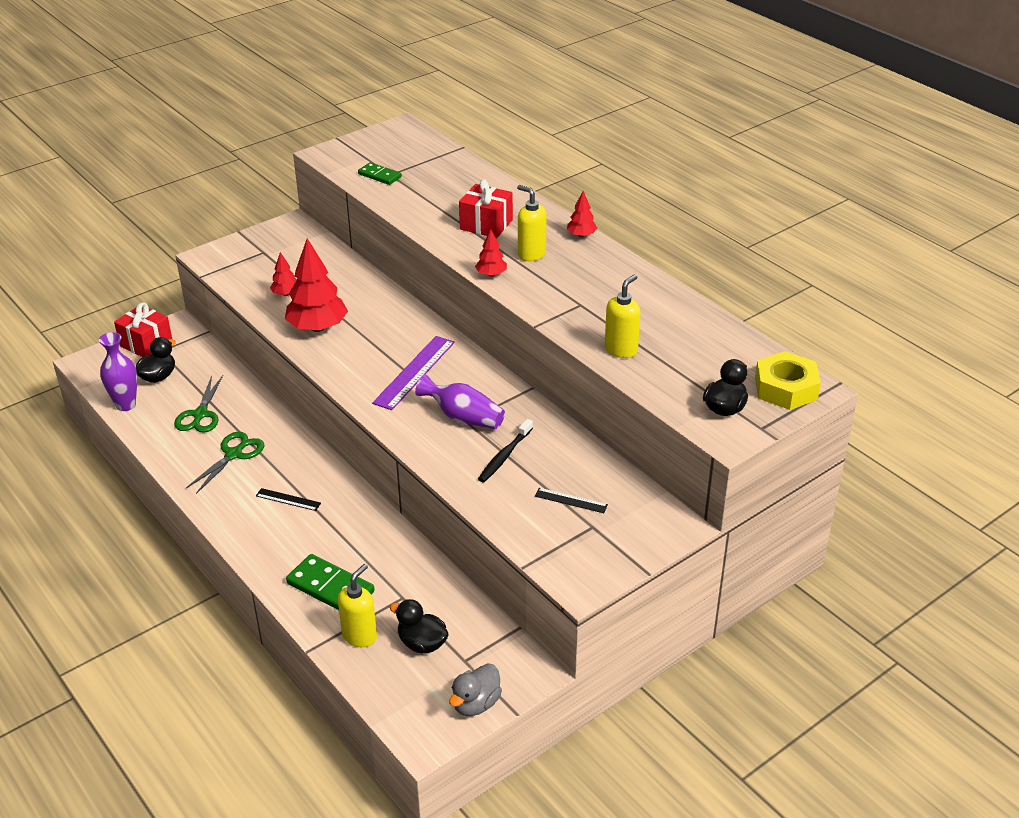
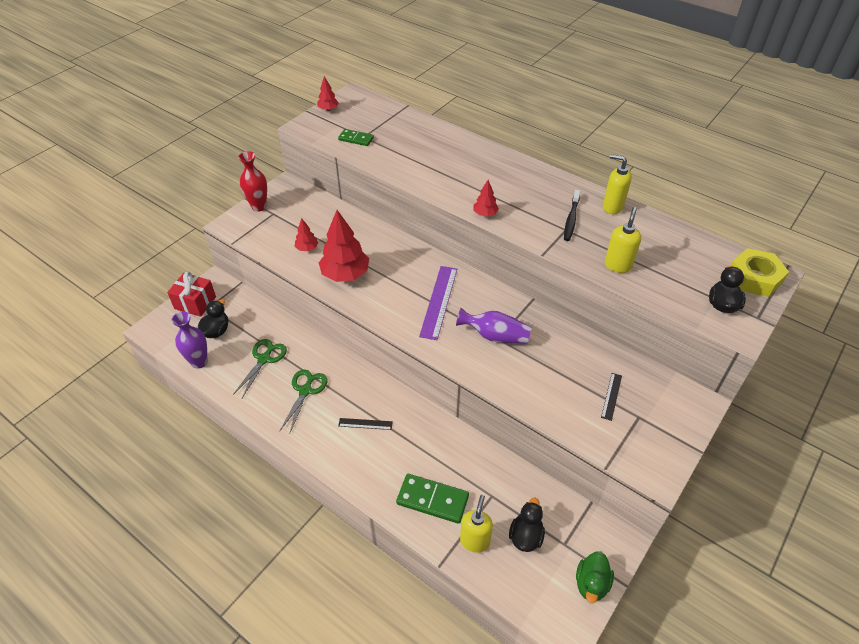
camera: 15 degrees left, 10 degrees up
green scissors [174,375,223,432] -> green scissors turned 150 degrees counterclockwise [233,339,287,398]
black duck [390,599,449,654] -> black duck turned 90 degrees clockwise [509,498,545,552]
grey duck [449,663,502,716] -> green duck [576,551,614,603]
red gift [459,179,513,238] -> none
black toothbrush [478,419,533,482] -> black toothbrush moved to [564,190,581,241]
yellow soap dispenser [517,185,547,261] -> yellow soap dispenser moved to [603,154,632,214]
black ruler [535,488,608,513] -> black ruler turned 75 degrees counterclockwise [601,373,622,421]
red tree [567,191,597,237] -> red tree moved to [317,76,339,111]
none -> red vase [238,151,267,212]

